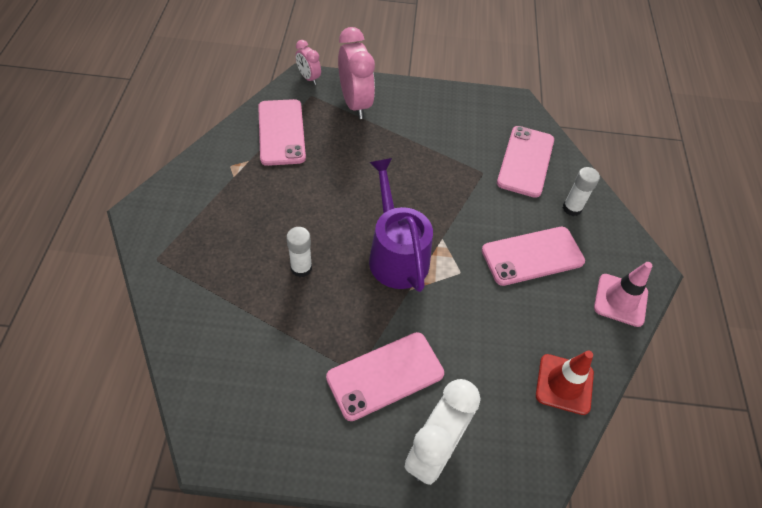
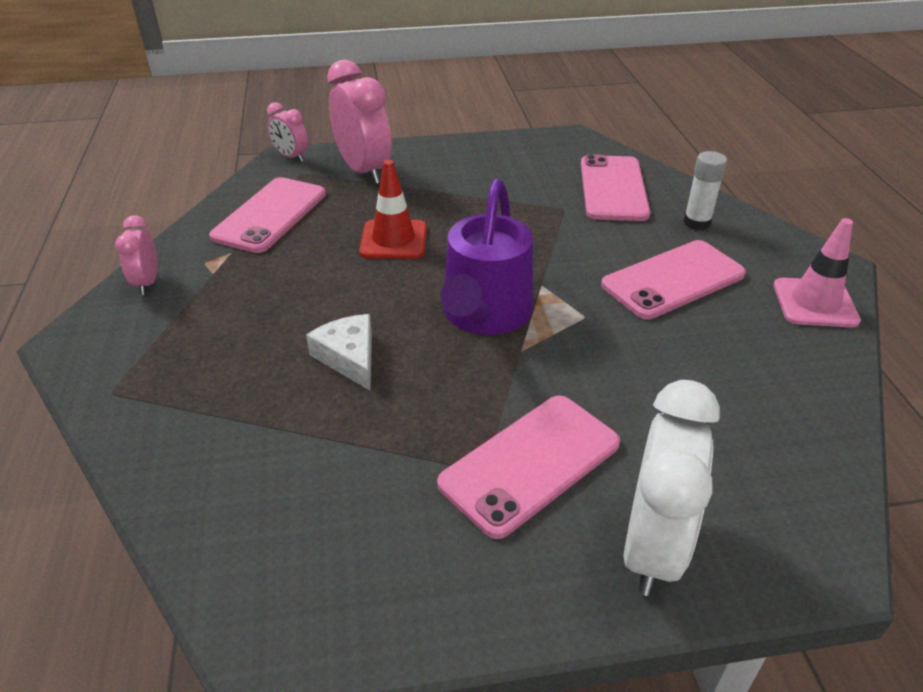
camera: 10 degrees left, 15 degrees down
pink phone [258,99,306,166] -> pink phone turned 45 degrees clockwise [209,177,326,253]
white glue stick [286,227,312,277] -> white cheese [306,314,372,391]
purple watering can [369,158,433,292] -> purple watering can turned 135 degrees counterclockwise [441,179,533,335]
red traffic cone [536,351,594,415] -> red traffic cone moved to [359,160,427,259]
none -> pink clock [115,215,158,295]

